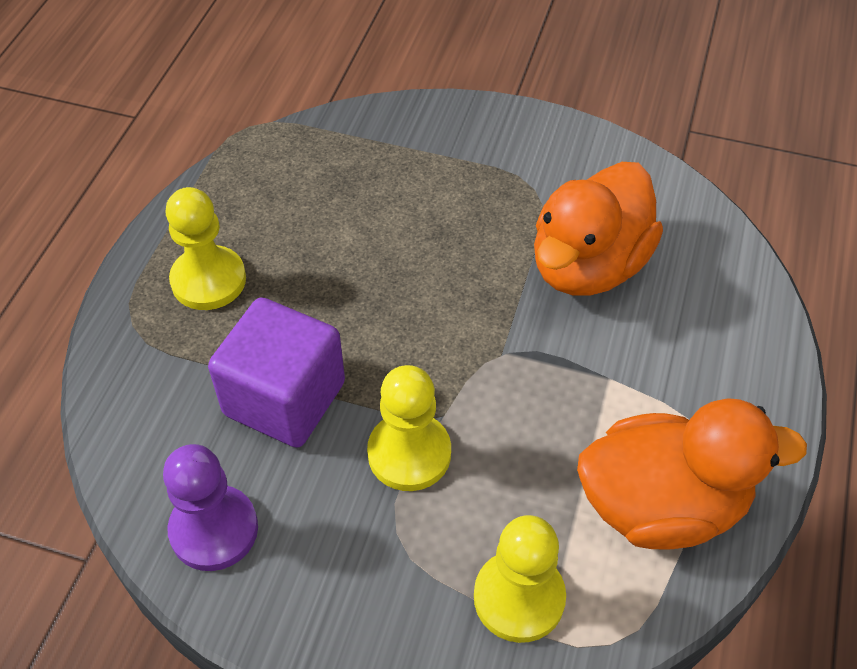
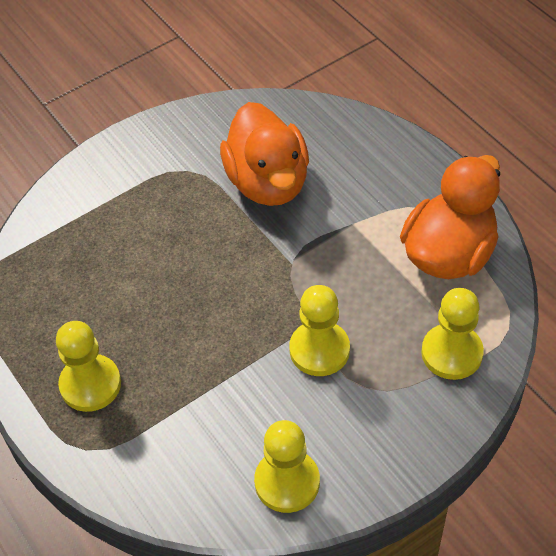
camera: 50 degrees left, 0 degrees up
purple pawn [163,444,258,571] -> yellow pawn [254,420,320,513]
purple cube [208,298,345,448] -> none

